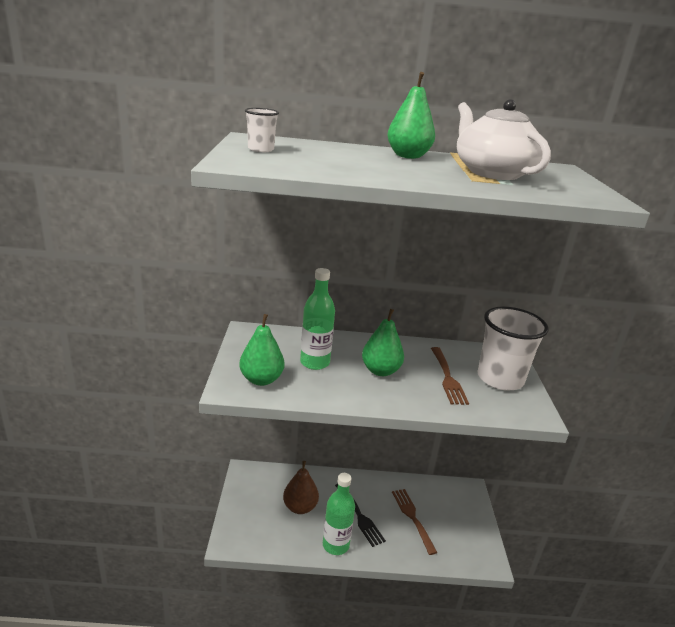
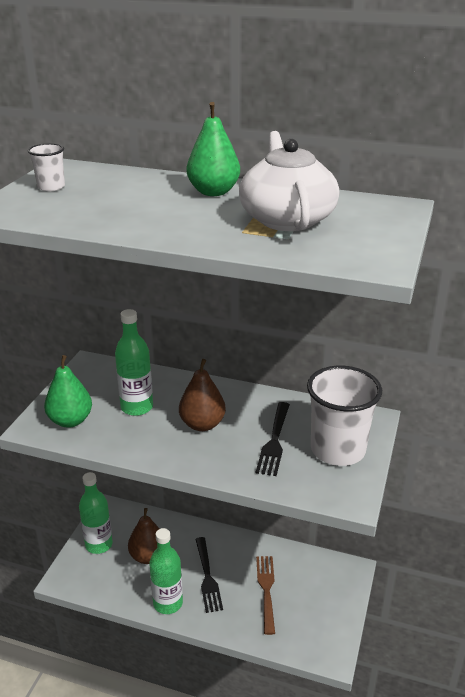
camera: 20 degrees right, 5 degrees up
green pear [362,309,404,376] -> brown pear [179,359,226,431]
brown fork [431,347,469,405] -> black fork [256,402,290,476]
none -> green bottle [79,472,113,554]

